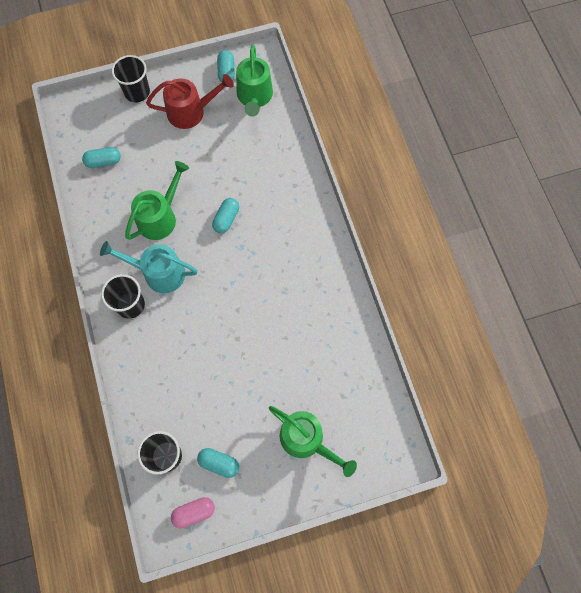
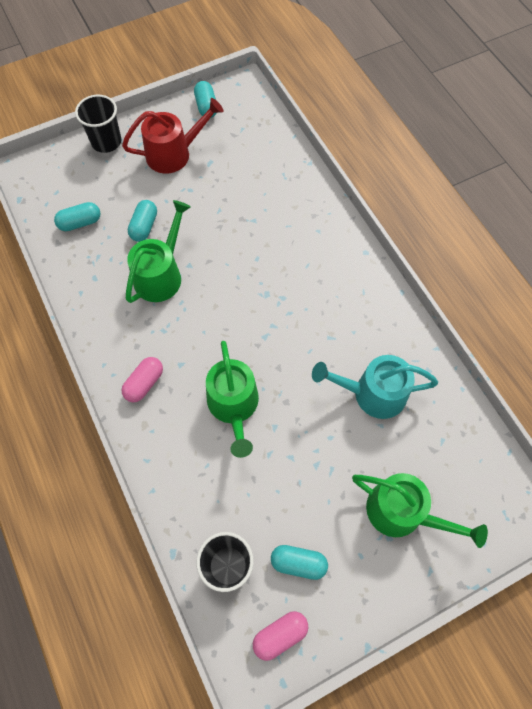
camera: 10 degrees left, 5 degrees down
turquoise watering can [100,241,198,293] -> turquoise watering can moved to [312,355,438,419]
black cup [101,274,145,319] -> pink capsule [121,357,163,402]
turquoise capsule [212,198,239,233] -> turquoise capsule moved to [128,200,157,242]
green watering can [236,45,273,117] -> green watering can moved to [206,341,259,458]

